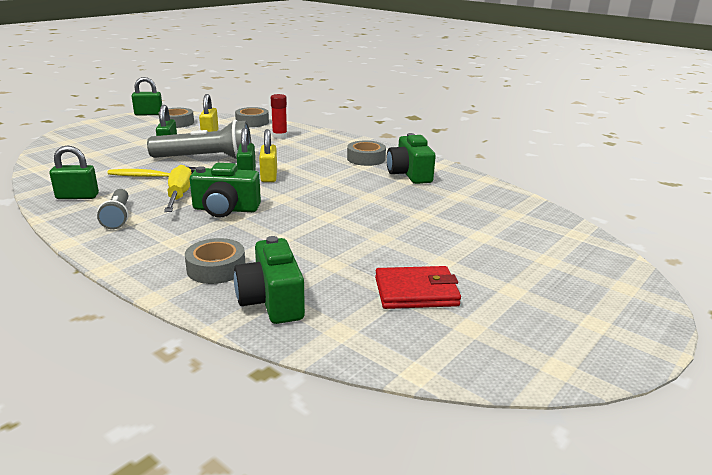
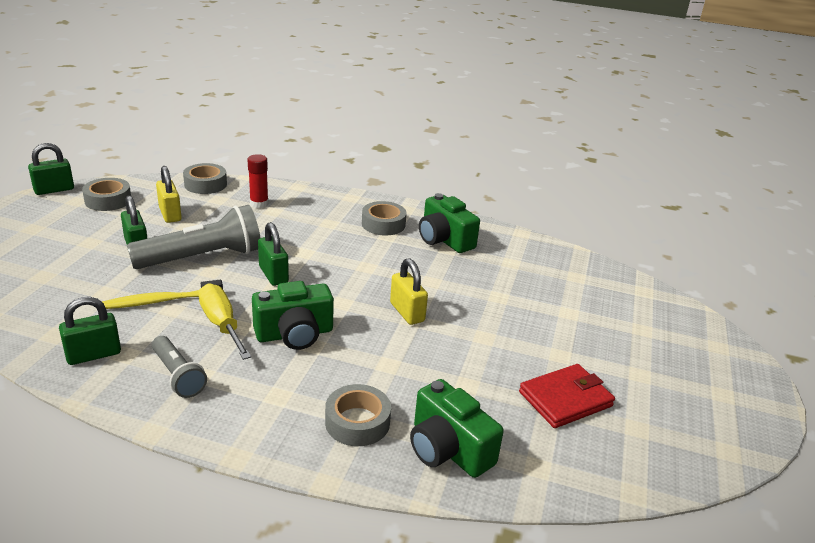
camera: 25 degrees left, 5 degrees up
yellow padlock [259,129,277,182] -> yellow padlock moved to [390,258,428,325]

